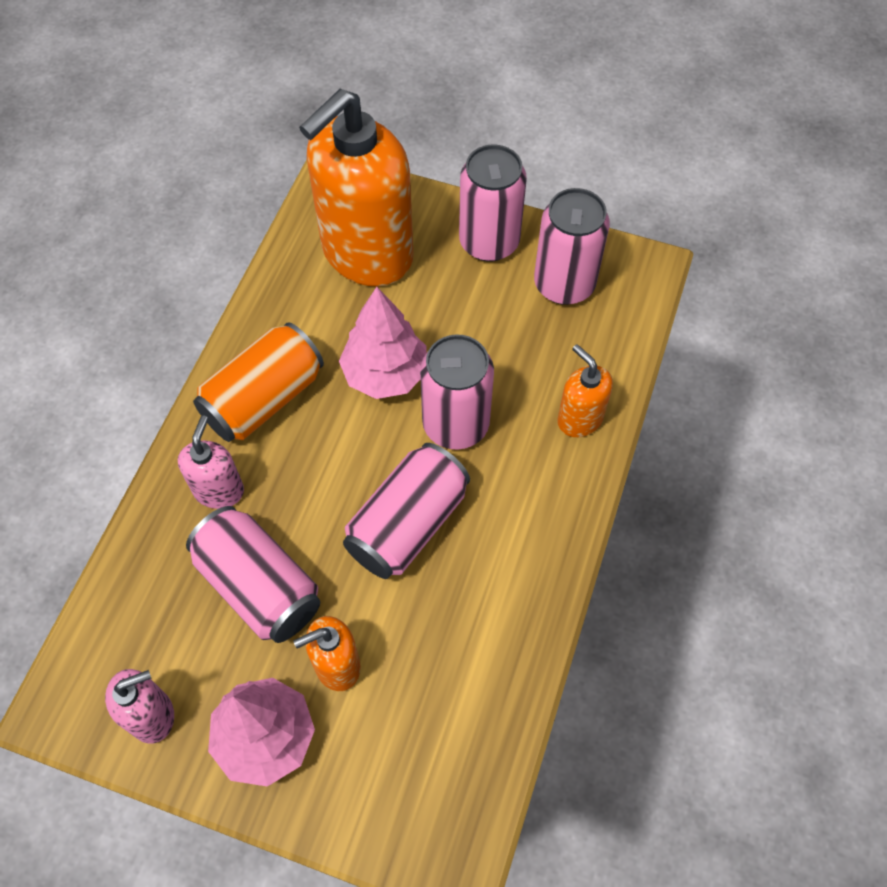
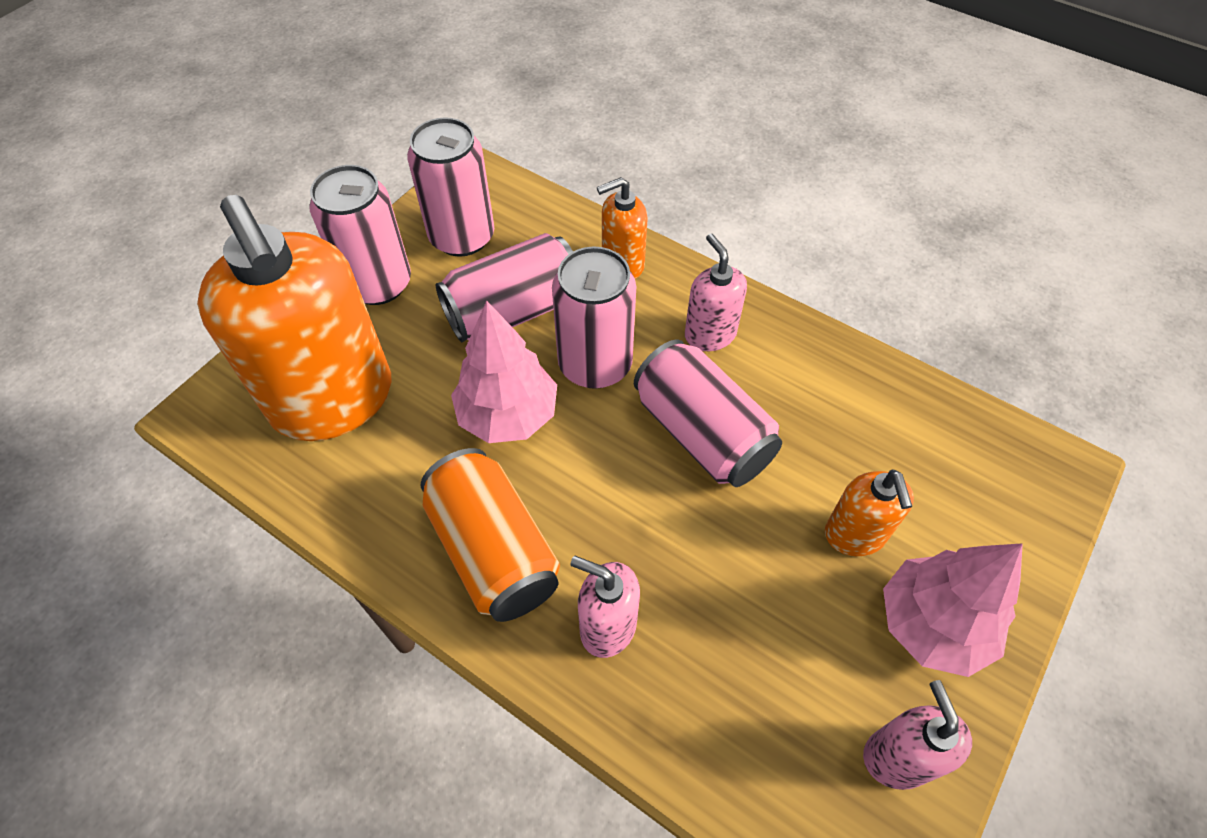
camera: 75 degrees left, 5 degrees down
pink can [186,506,320,643] -> pink can moved to [436,233,573,342]
none -> pink soap dispenser [685,233,747,351]

